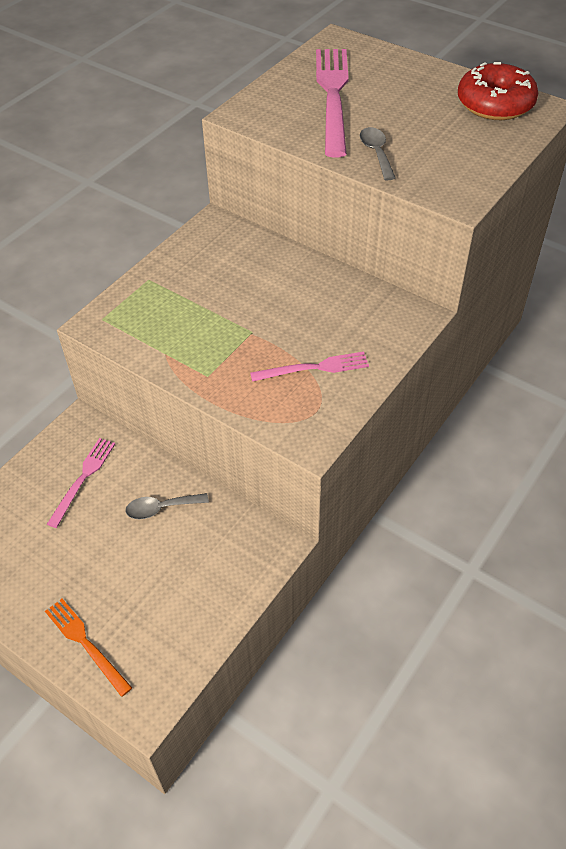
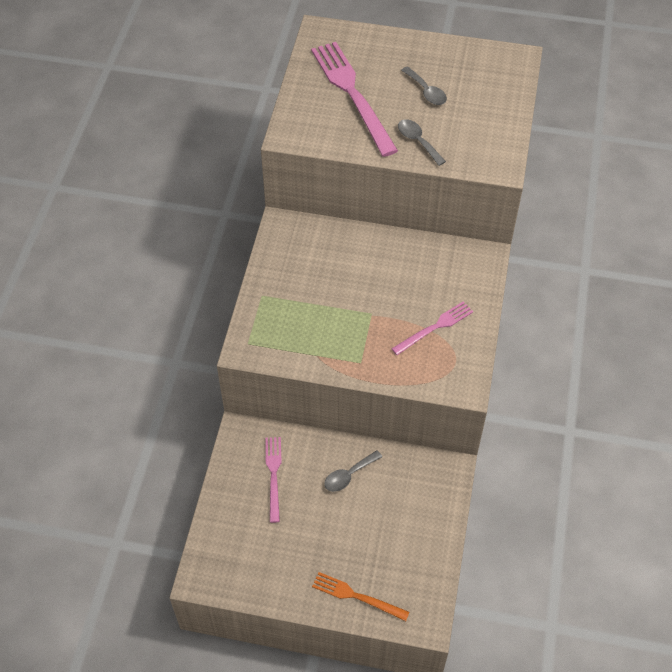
camera: 25 degrees left, 5 degrees up
red donut [458,62,538,120] -> none
none -> grey spoon [401,66,447,105]

